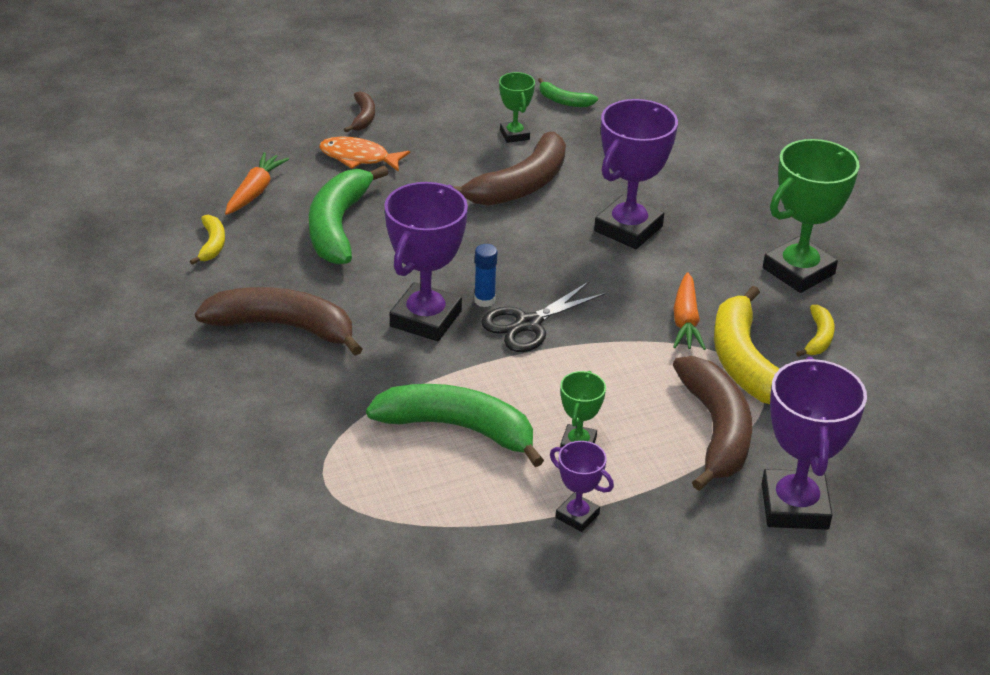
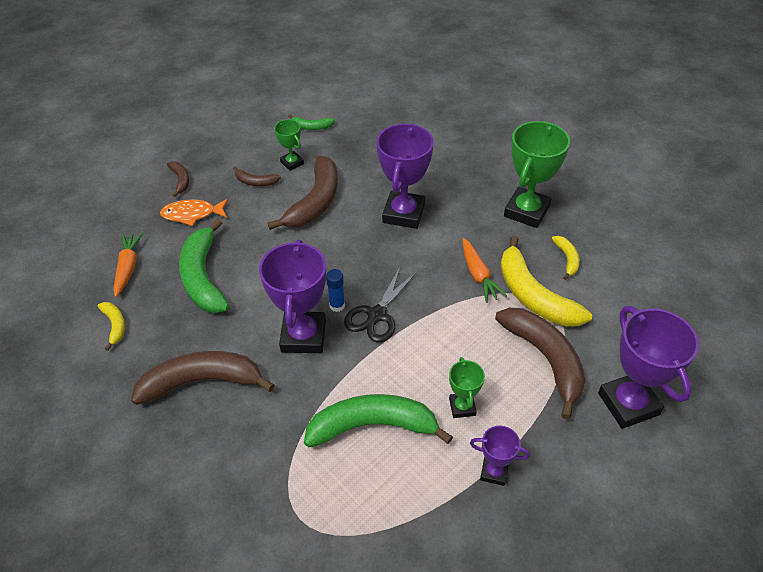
camera: 20 degrees left, 10 degrees up
none -> brown banana [233,166,281,186]

